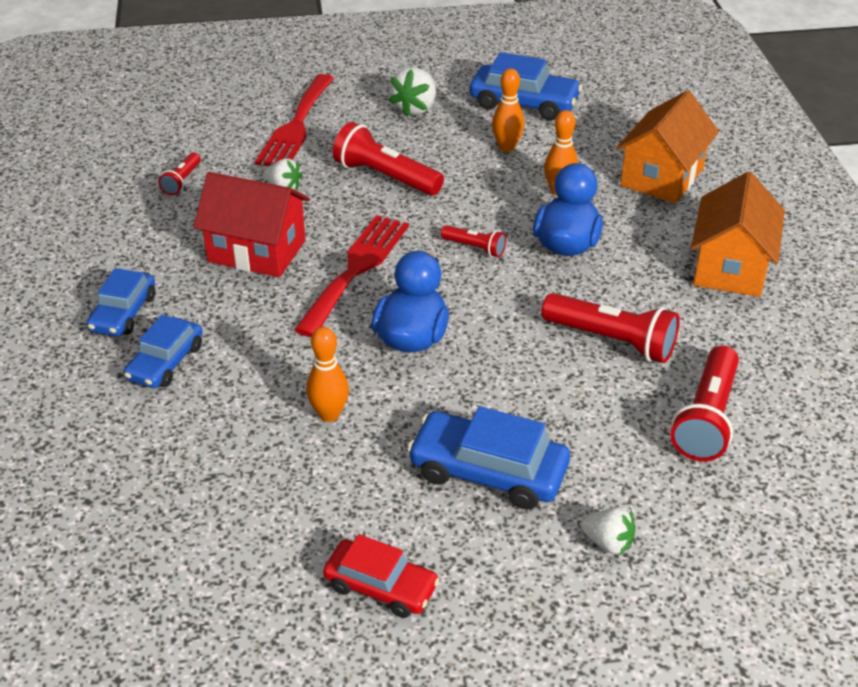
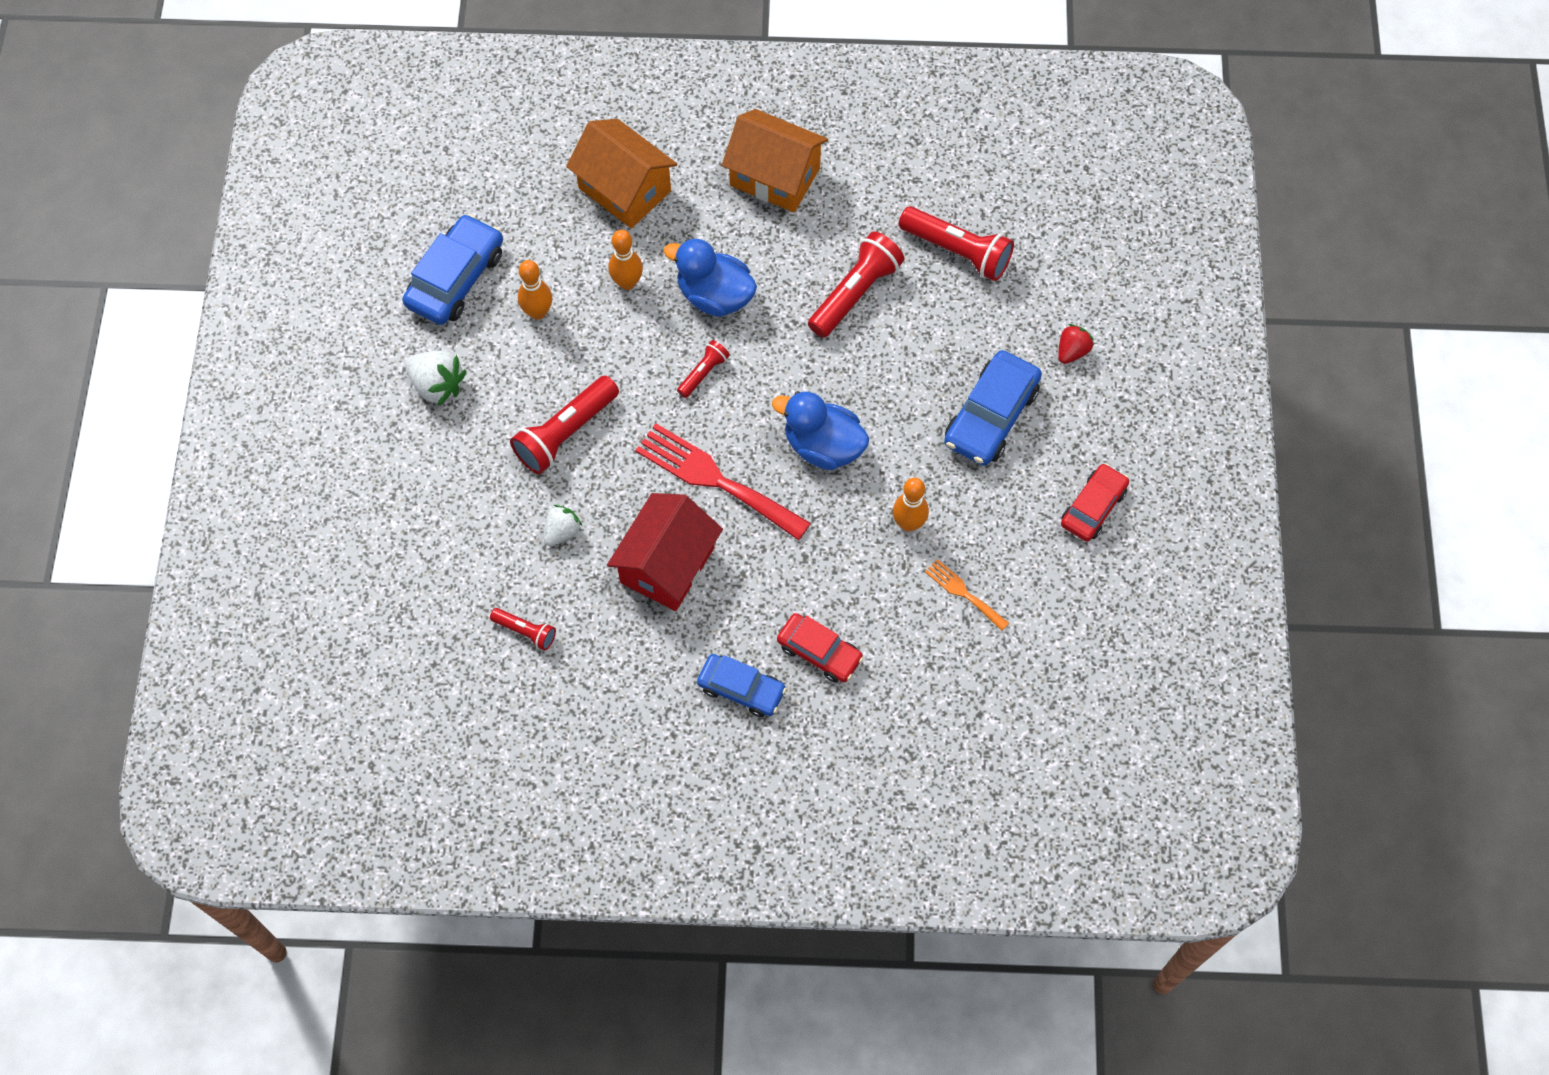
camera: 80 degrees left, 25 degrees up
blue car [124,315,203,388] -> red car [777,613,863,683]
red fork [255,74,334,166] -> none
white strawberry [581,507,635,555] -> red strawberry [1058,324,1094,364]
none -> orange fork [925,559,1009,631]

